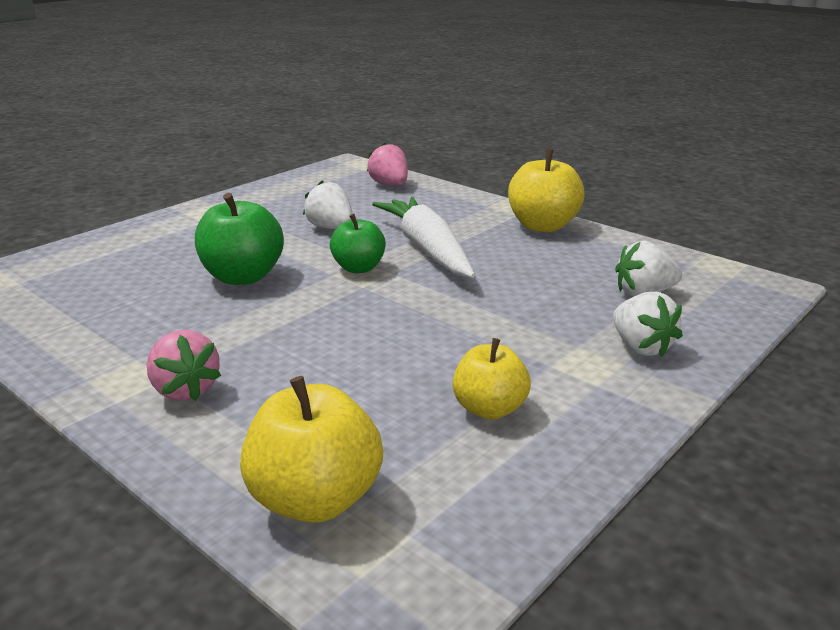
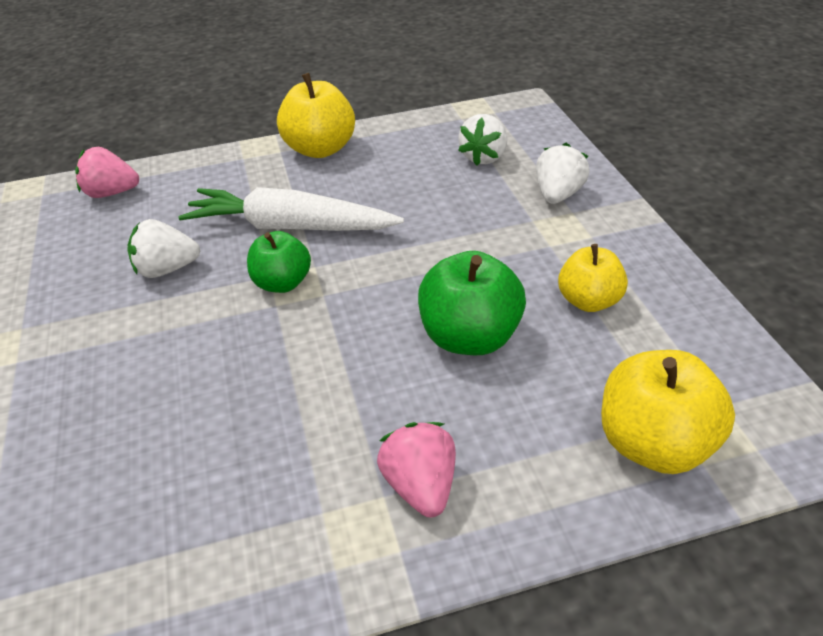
camera: 55 degrees left, 15 degrees up
pink strawberry [147,330,221,401] -> pink strawberry turned 105 degrees counterclockwise [377,422,456,517]
green apple [195,193,284,285] -> green apple moved to [418,251,526,355]
white strawberry [613,292,683,357] -> white strawberry turned 75 degrees counterclockwise [536,143,590,204]

